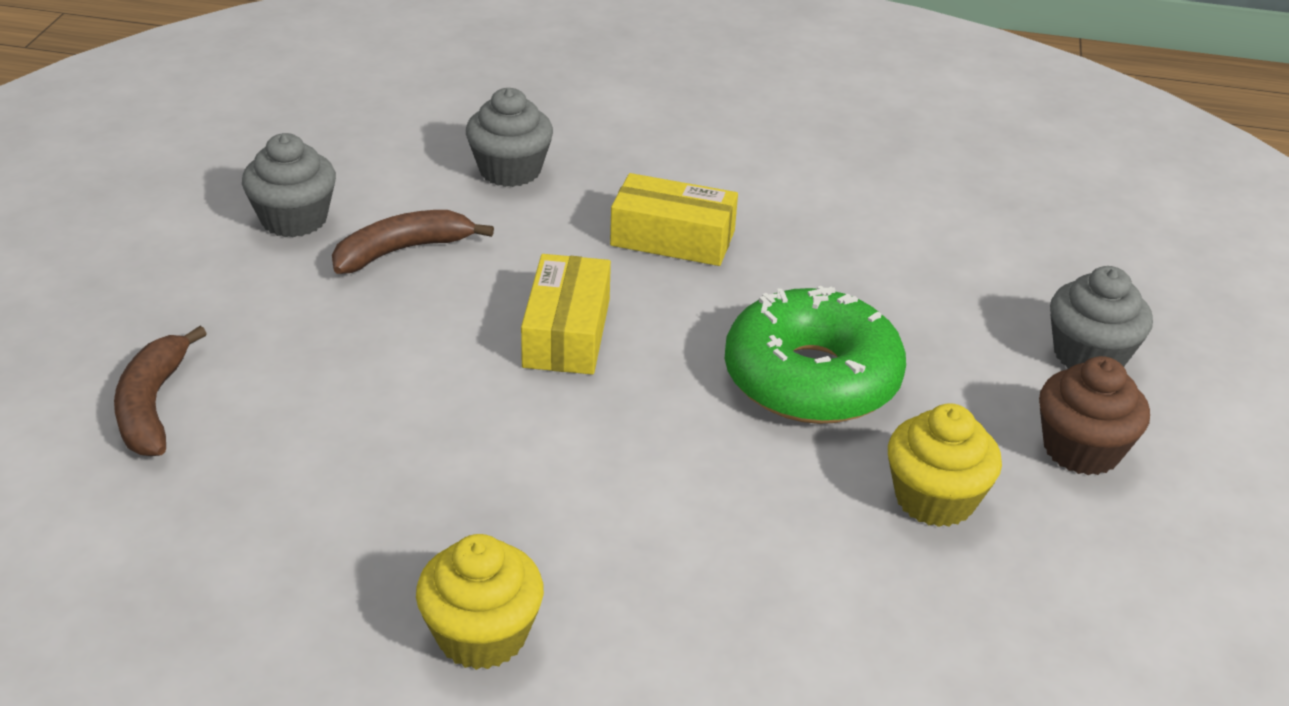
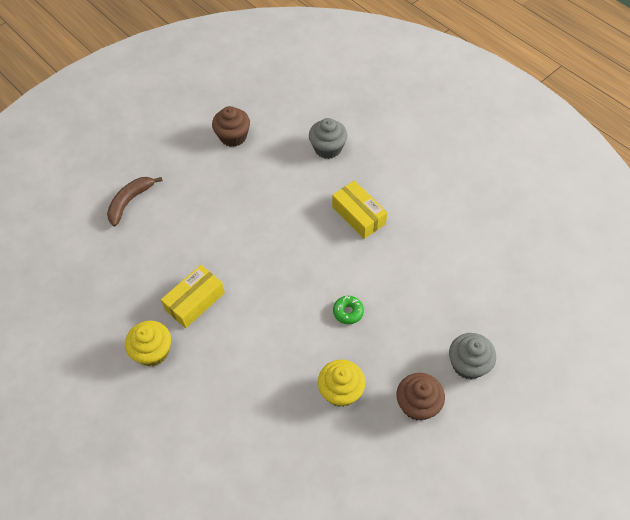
camera: 40 degrees right, 20 degrees up
grey cupcake [242,133,336,237] -> brown cupcake [212,106,250,147]
brown banana [332,210,494,274] -> none
yellow box [521,254,611,375] -> yellow box moved to [161,265,225,328]
green donut [725,285,906,424] -> green donut [333,296,364,324], size x0.40

